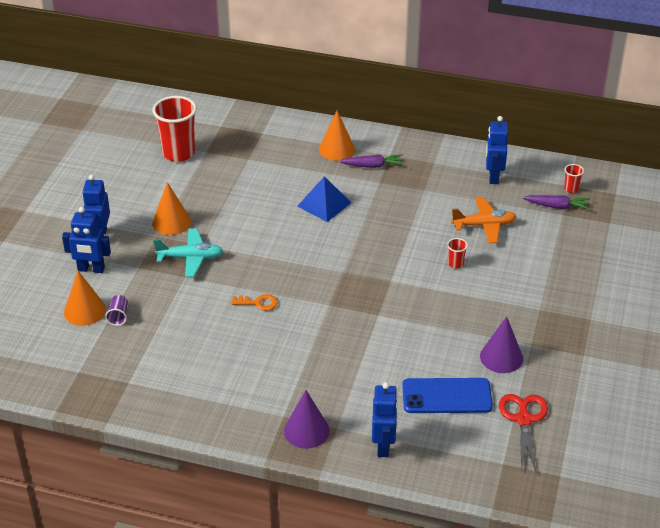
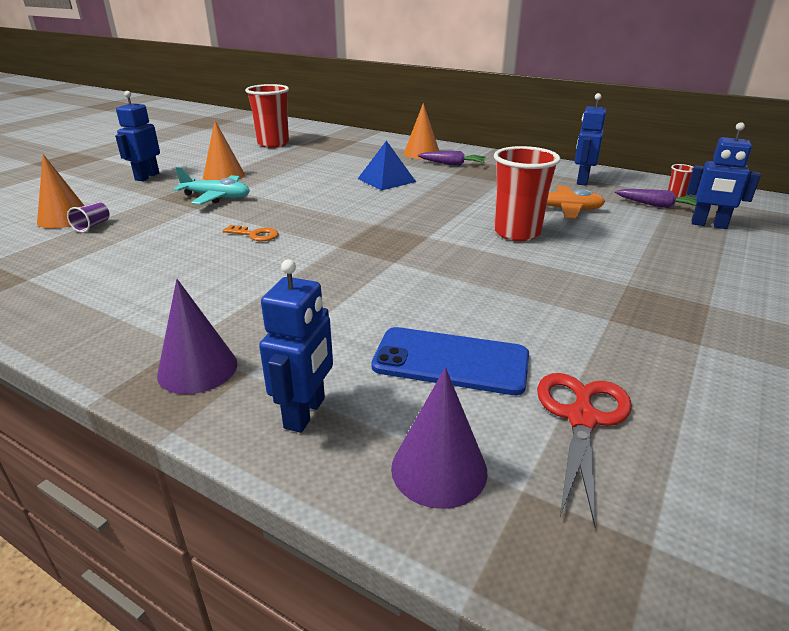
camera: 15 degrees right, 10 degrees down
blue robot [62,207,111,273] -> blue robot moved to [687,122,761,229]
red cup [447,238,468,269] -> red cup [494,146,560,241], size x2.32
purple cone [480,316,523,373] -> purple cone moved to [391,367,487,509]

